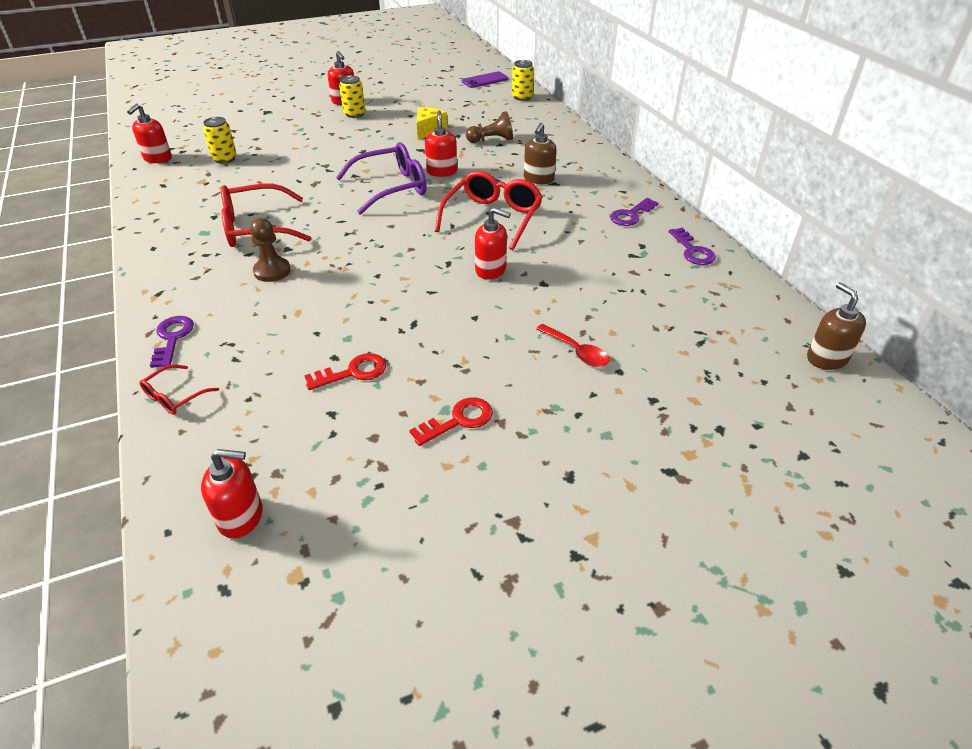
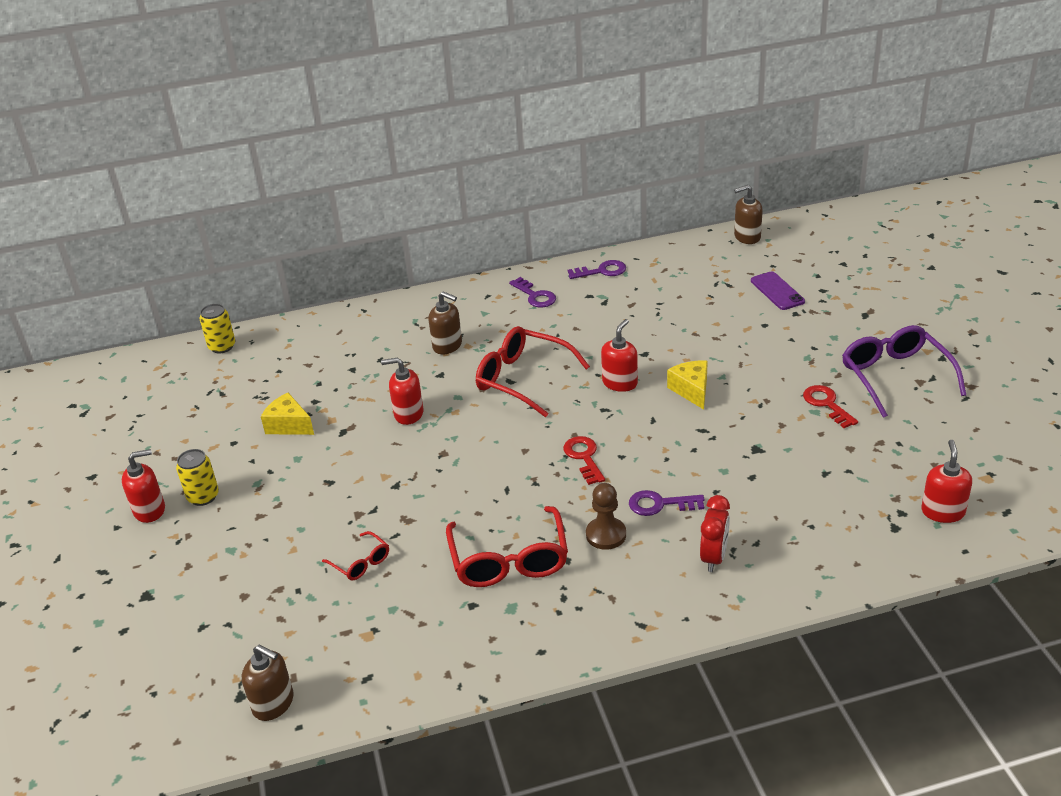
camera: 80 degrees left, 5 degrees down
red soap dispenser [127,104,172,163] -> brown soap dispenser [242,645,294,721]
red glasses [139,364,219,415] -> red glasses moved to [322,531,389,580]
purple key [150,316,194,368] -> purple key moved to [629,490,705,516]
yellow can [203,117,237,164] -> none
red key [304,353,386,390] -> red key moved to [563,436,605,485]
purple glasses [336,142,427,215] -> purple glasses moved to [842,325,966,418]
purple phone [462,72,508,88] -> purple phone moved to [751,272,805,310]
brown pawn [466,111,513,143] -> none
red spoon [536,324,609,367] -> none
none -> yellow cheese [667,361,708,409]
none -> red clock [700,495,730,572]

